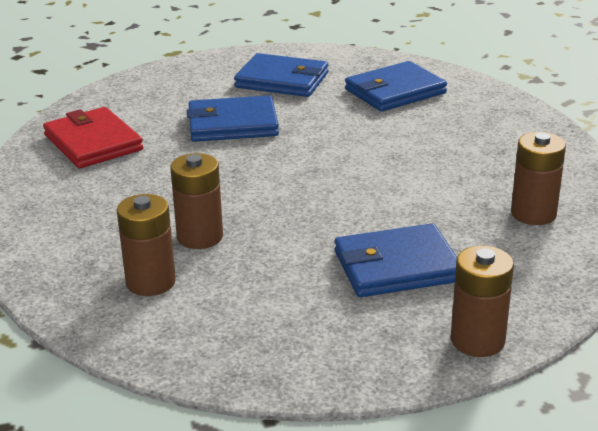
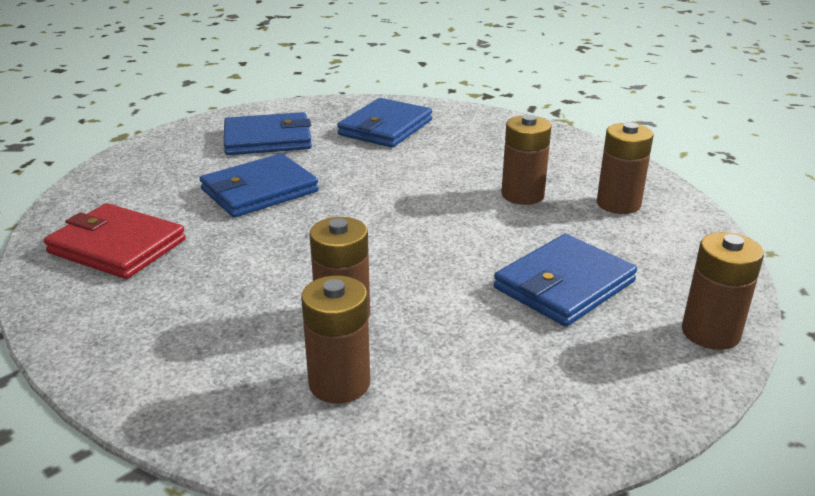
camera: 30 degrees left, 0 degrees up
none -> brown battery [501,115,552,205]

